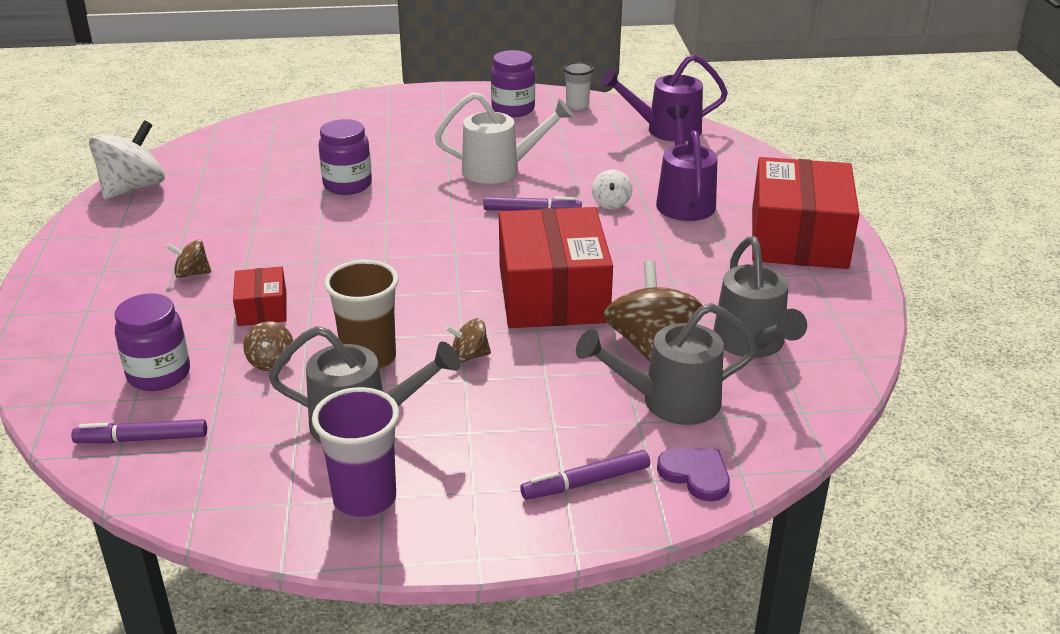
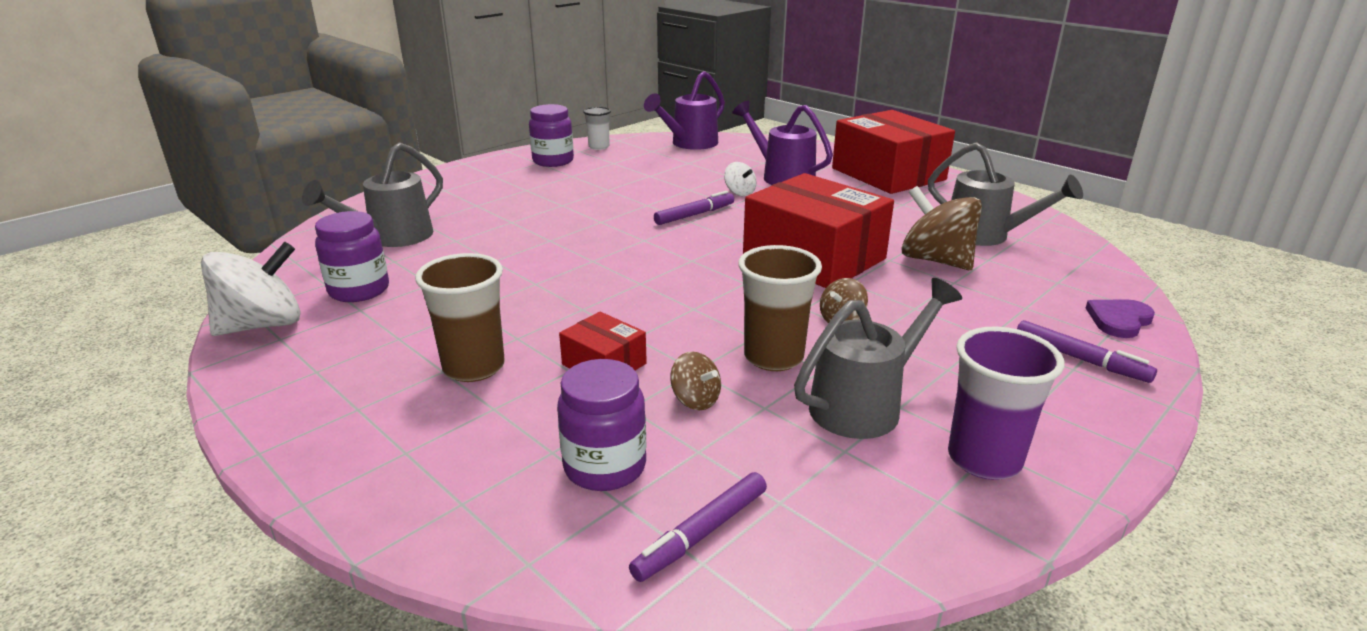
camera: 40 degrees left, 5 degrees down
white spinning top [89,120,165,200] -> white spinning top turned 60 degrees clockwise [201,242,301,336]
brown spinning top [166,239,211,278] -> brown cup [415,253,505,382]
purple jar [318,119,372,195] -> purple jar moved to [315,211,389,302]
white watering can [434,92,573,184] -> none
purple marker [520,450,650,500] -> purple marker turned 75 degrees counterclockwise [1017,320,1157,383]
grey watering can [576,303,757,425] -> grey watering can moved to [302,143,443,247]
purple heart [657,448,730,501] -> purple heart turned 45 degrees counterclockwise [1085,299,1155,338]

